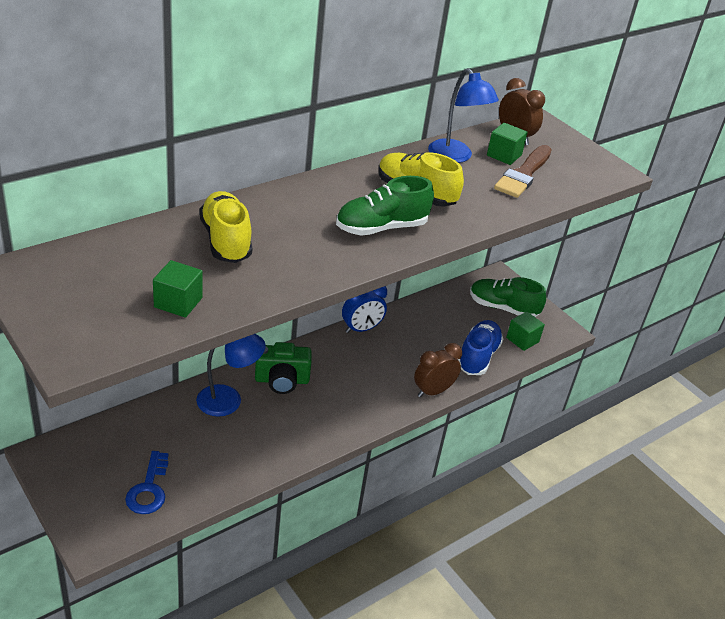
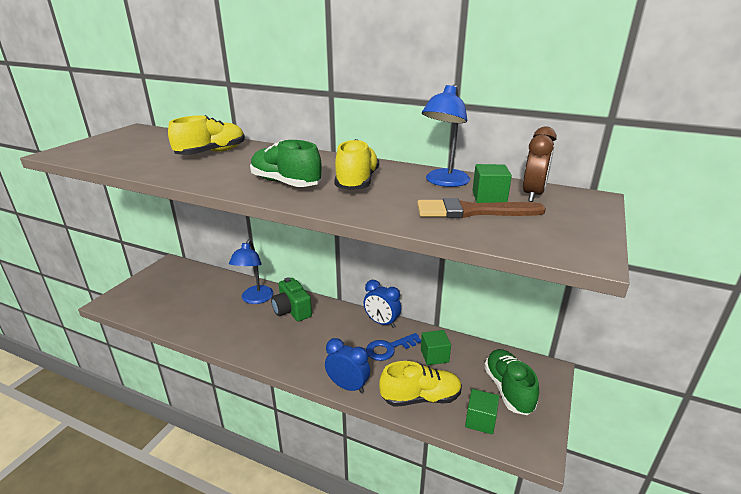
camera: 65 degrees right, 10 degrees down
blue key [125,451,169,514] -> blue key moved to [366,333,421,361]
green cube [153,260,203,318] -> green cube moved to [421,330,451,365]
blue lamp [196,334,266,417] -> blue lamp turned 45 degrees clockwise [229,239,273,304]
brown clock [414,343,462,398] -> blue clock [325,338,370,393]
blue shoe [458,320,503,375] -> yellow shoe [379,361,462,407]

